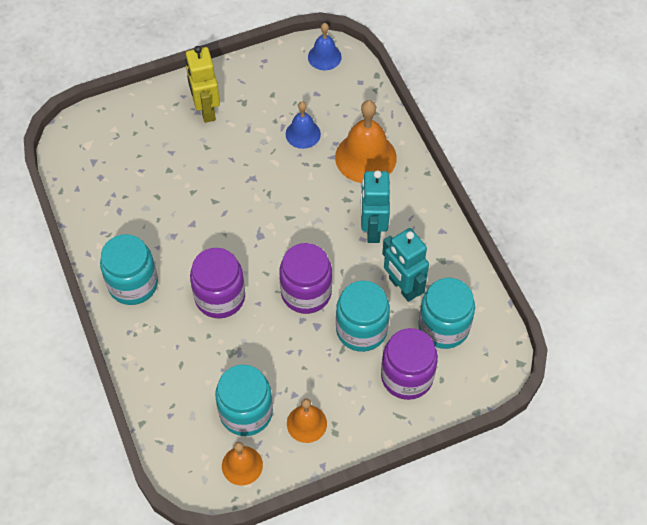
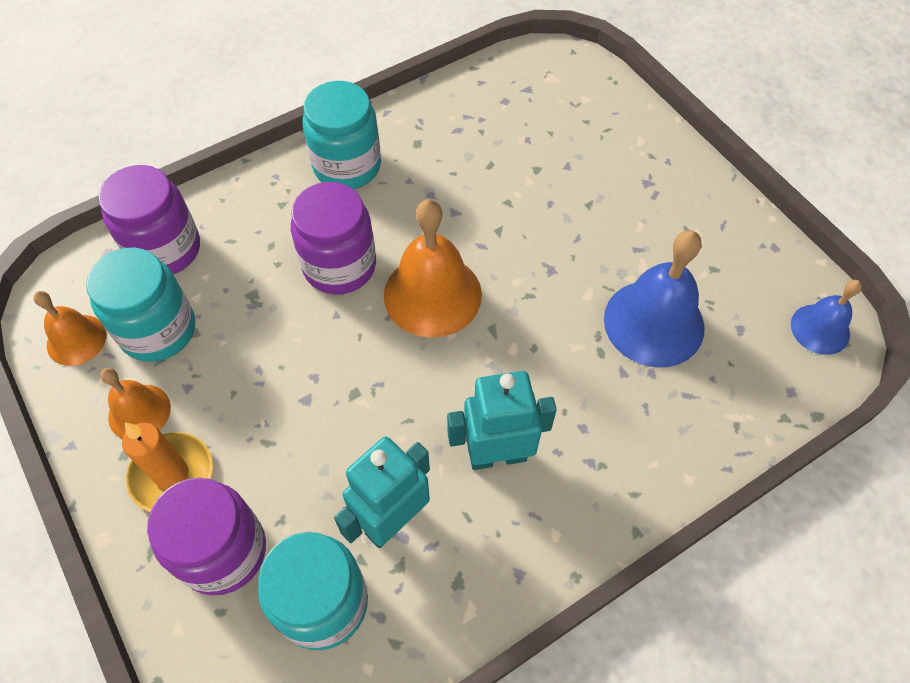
camera: 80 degrees right, 0 degrees up
yellow robot [185,46,220,123] -> none
purple jar [279,243,332,314] -> purple jar moved to [98,165,200,274]
blue bell [286,101,321,149] -> blue bell [604,230,705,368], size x1.73
orange bell [335,100,397,183] -> orange bell moved to [384,199,482,338]
turquoise jar [336,281,390,352] -> none
none -> orange candle [122,422,213,512]

